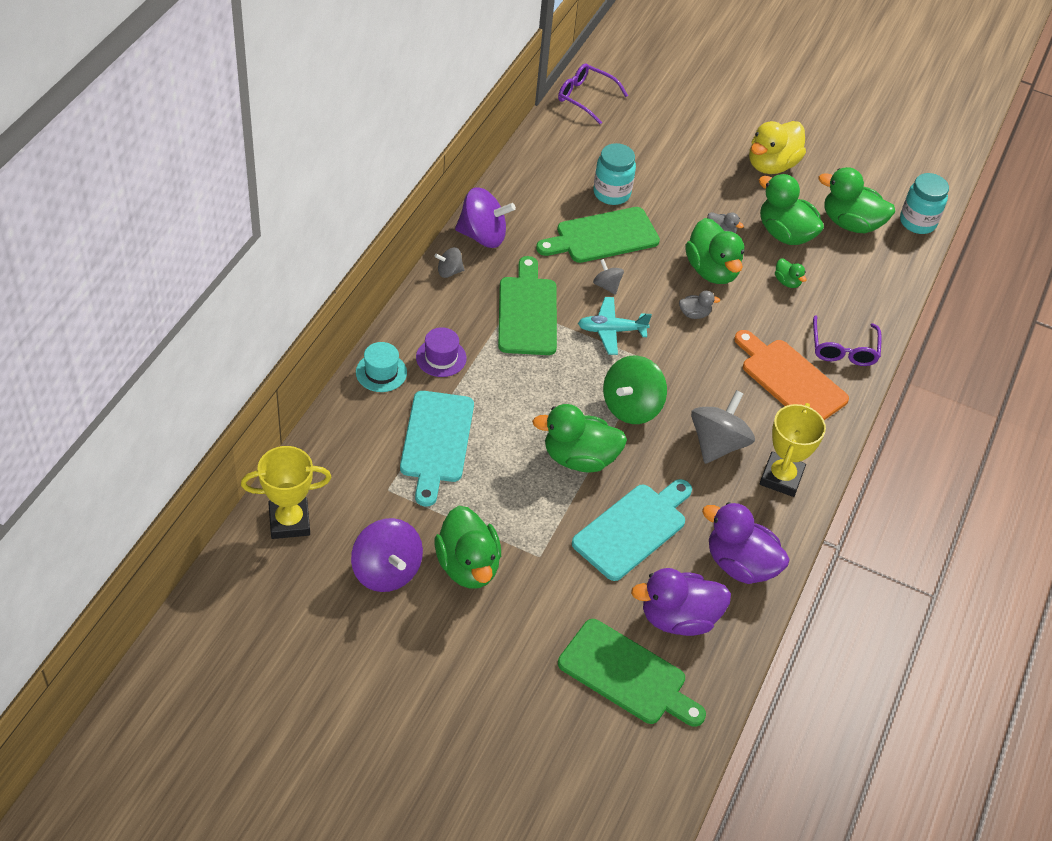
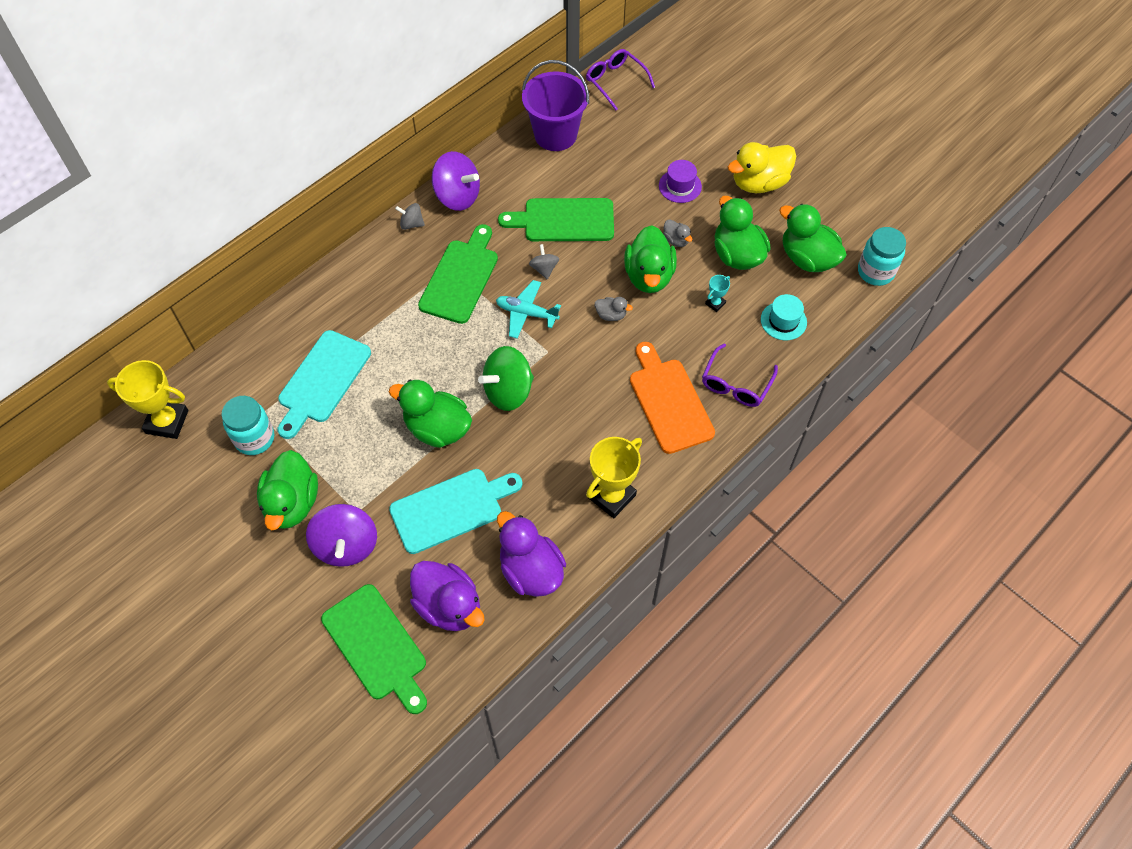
camera: 25 degrees right, 10 degrees up
purple spinning top [351,518,423,592] -> purple spinning top moved to [306,504,377,567]
turquoise hat [356,342,407,392] -> turquoise hat moved to [761,294,807,340]
purple hat [416,327,467,377] -> purple hat moved to [659,160,702,203]
turquoise jar [593,143,636,205] -> turquoise jar moved to [221,396,274,455]
purple duck [631,568,731,636] -> purple duck turned 150 degrees counterclockwise [410,561,485,631]
grey spinning top [691,390,755,464] -> none
green duck [775,259,807,288] -> turquoise trophy [705,275,730,312]
none -> purple bucket [522,60,589,151]

